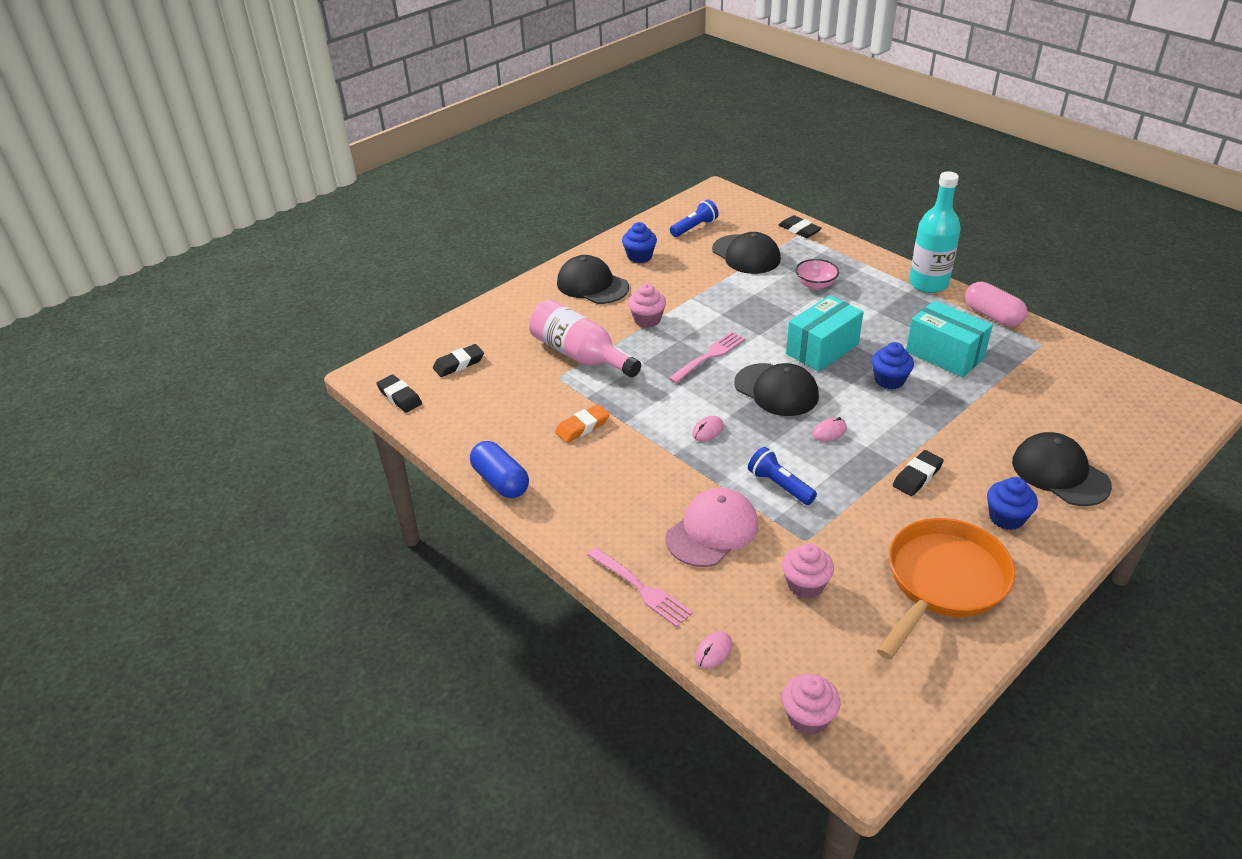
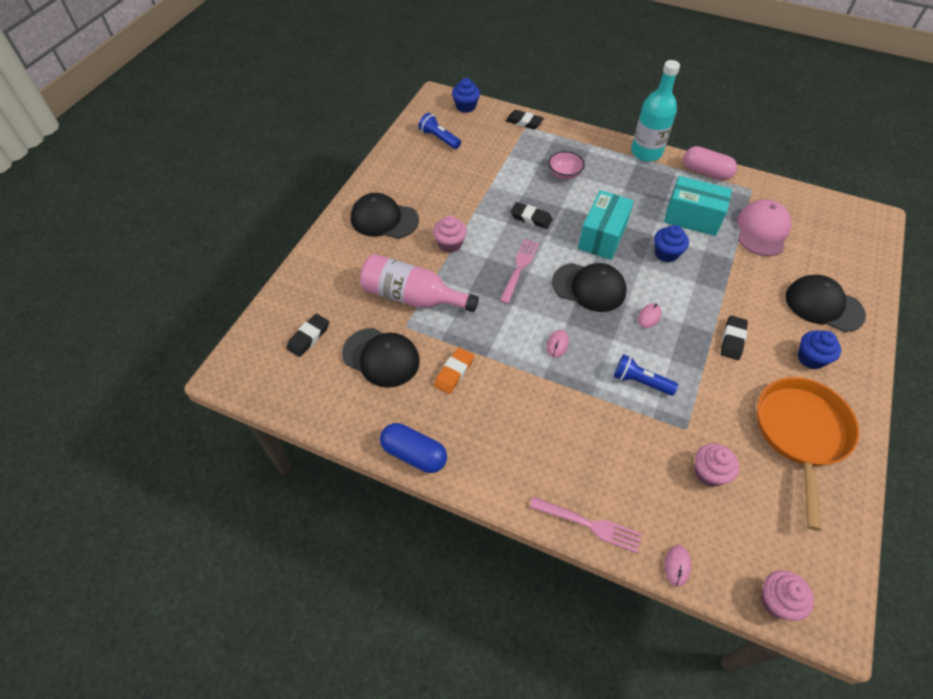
camera: 25 degrees left, 15 degrees up
black eraser [376,374,422,412] -> black eraser moved to [510,202,553,229]
blue cupcake [622,222,657,263] -> blue cupcake moved to [452,78,480,113]
pink cap [666,488,758,567] -> pink cap moved to [737,199,791,256]
blue flashlight [670,199,719,237] -> blue flashlight turned 75 degrees counterclockwise [419,113,461,149]
black cap [712,232,781,274] -> black cap moved to [342,328,420,388]

